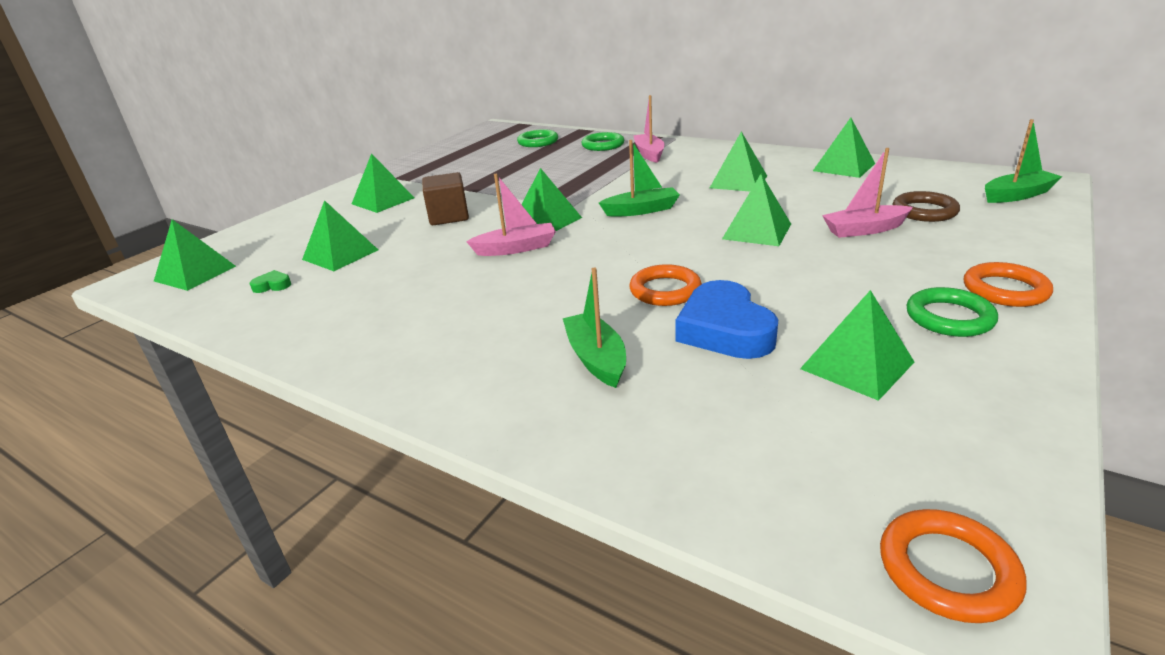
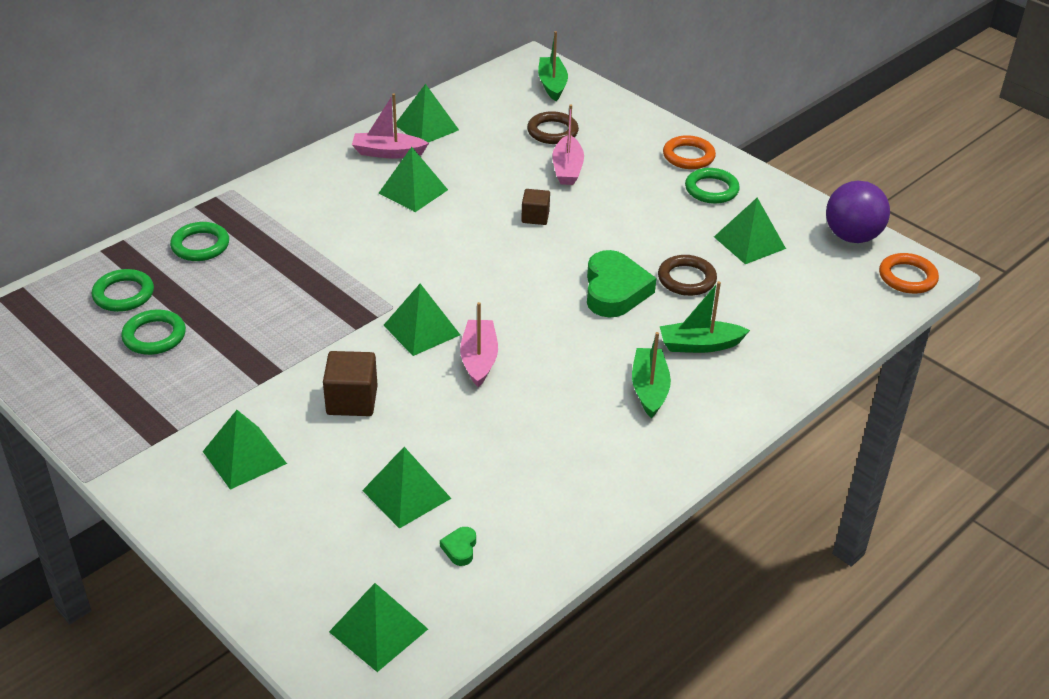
camera: 80 degrees left, 10 degrees up
green boat [599,140,680,217] -> green boat moved to [632,332,671,418]
orange ring [629,264,702,306] -> green heart [587,250,656,318]
pink boat [633,95,665,163] -> pink boat moved to [352,93,429,159]
blue heart [676,280,778,359] -> brown ring [658,255,717,296]
green pyramid [722,174,791,246] -> brown cube [521,189,550,225]
none -> green ring [121,309,186,355]
none -> purple ball [826,181,890,243]

